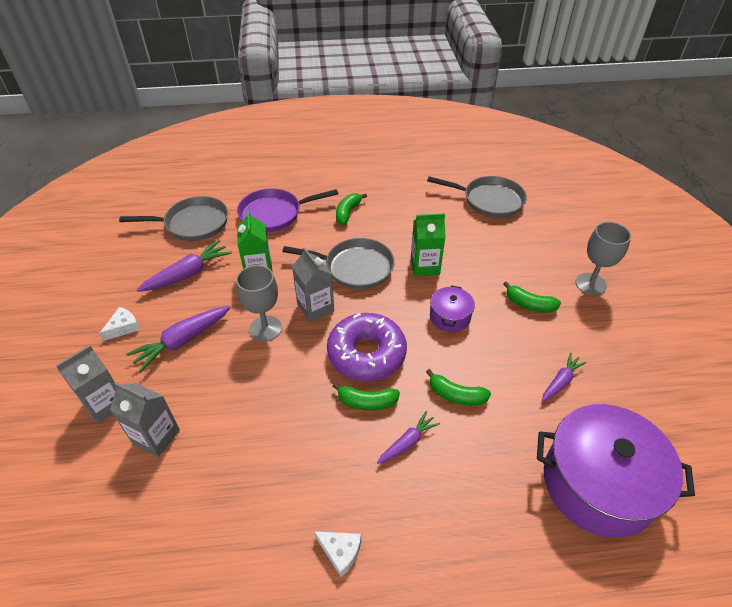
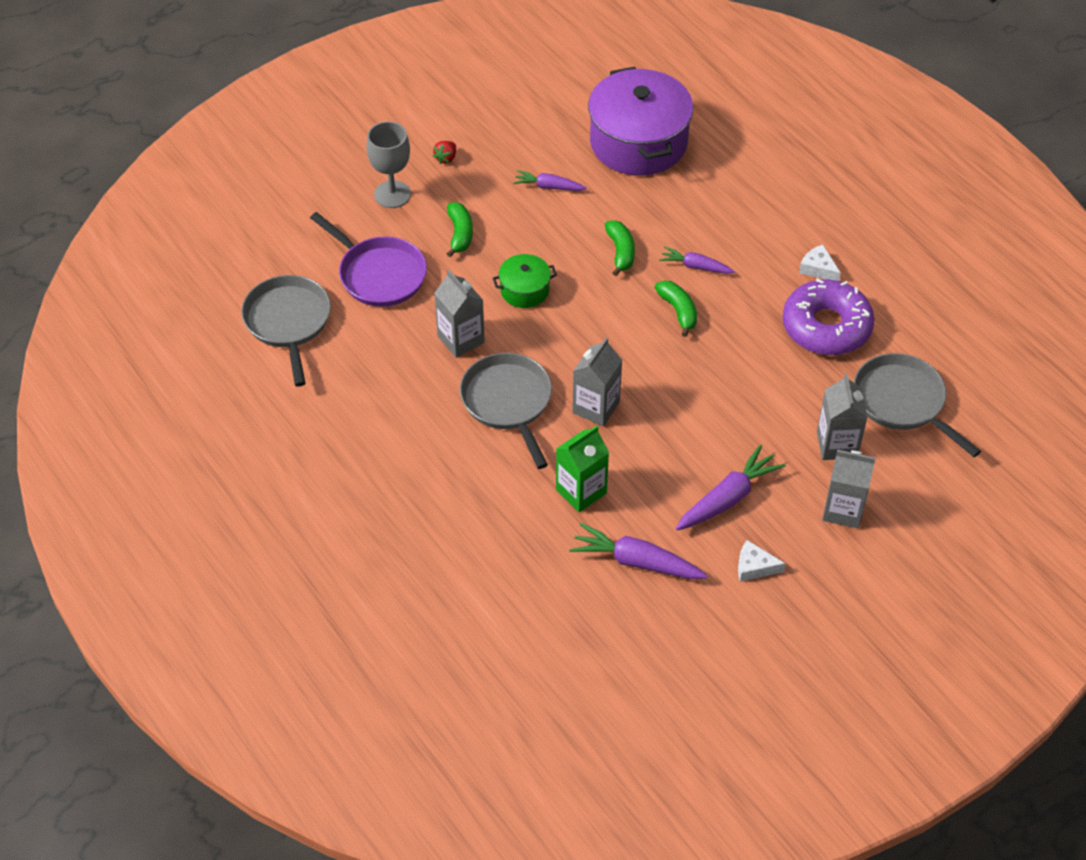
camera: 120 degrees left, 5 degrees up
grey pan [119,196,228,241] -> grey pan moved to [854,353,981,457]
purple carrot [126,306,231,372] -> purple carrot turned 60 degrees counterclockwise [676,445,785,531]
grey goblet [236,265,282,342] -> none
purple pan [237,188,338,232] -> purple pan moved to [310,212,427,307]
white cheese [314,531,361,577] -> white cheese turned 45 degrees counterclockwise [799,244,841,281]
purple donut [327,313,407,381] -> purple donut moved to [782,278,875,355]
green banana [336,193,367,225] -> none
green carton [411,213,446,276] -> grey carton [434,270,485,358]
purple pot [430,285,475,332] -> green pot [493,254,557,308]
none -> red strawberry [433,141,456,164]

